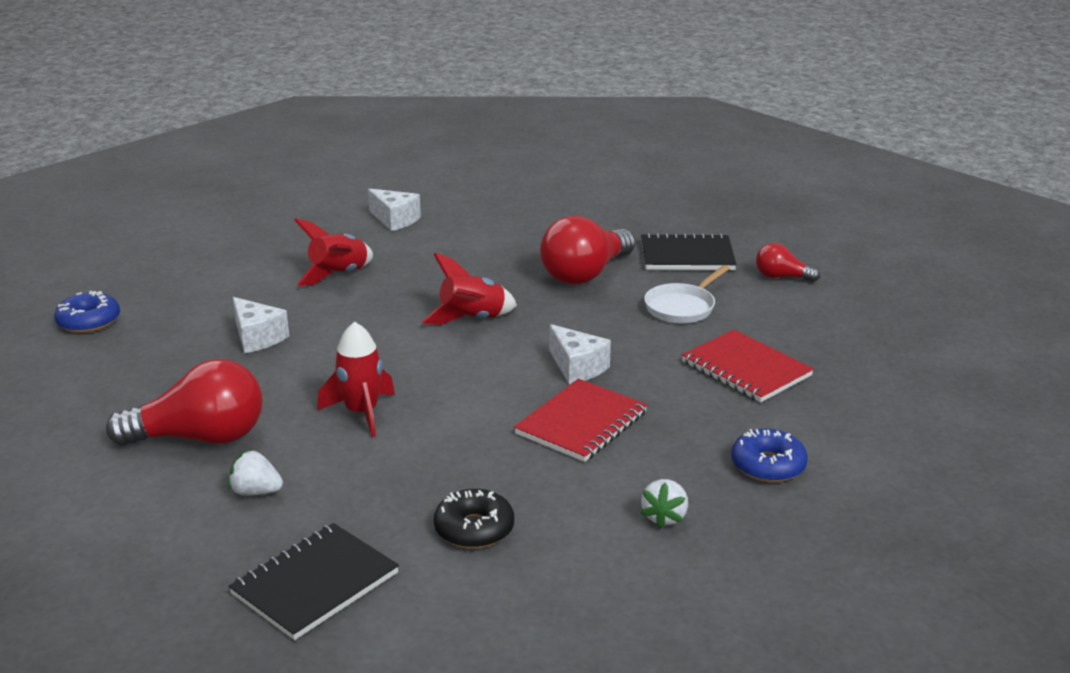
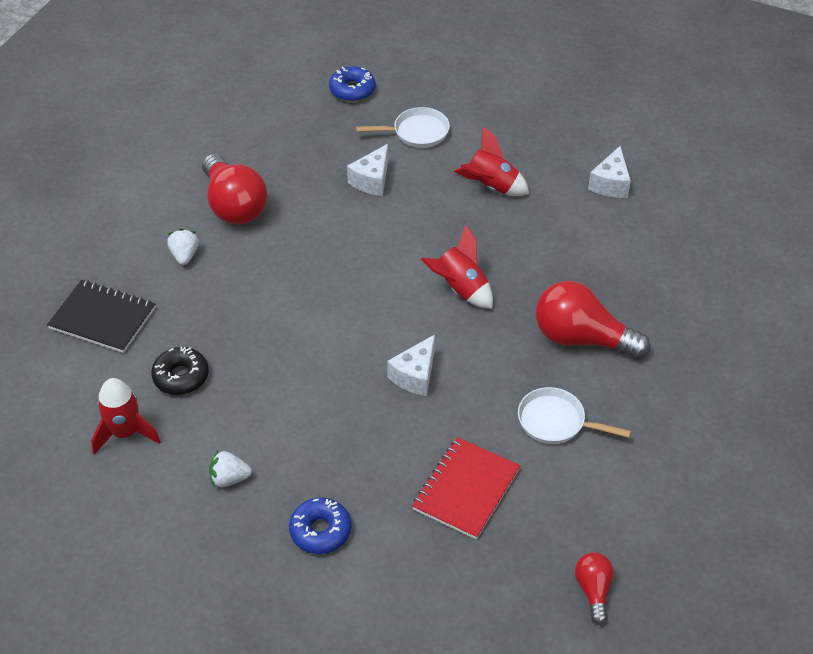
camera: 70 degrees right, 20 degrees up
red rocket [317,322,395,437] -> red rocket moved to [91,378,161,455]
red notebook [514,379,647,462] -> none
black notebook [641,233,737,270] -> none
red light bulb [756,243,820,282] -> red light bulb moved to [575,552,614,625]
none -> white pan [356,107,450,148]

